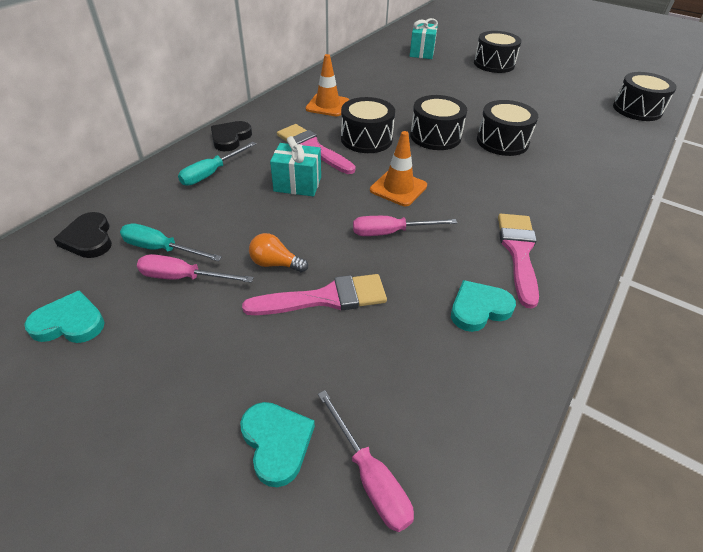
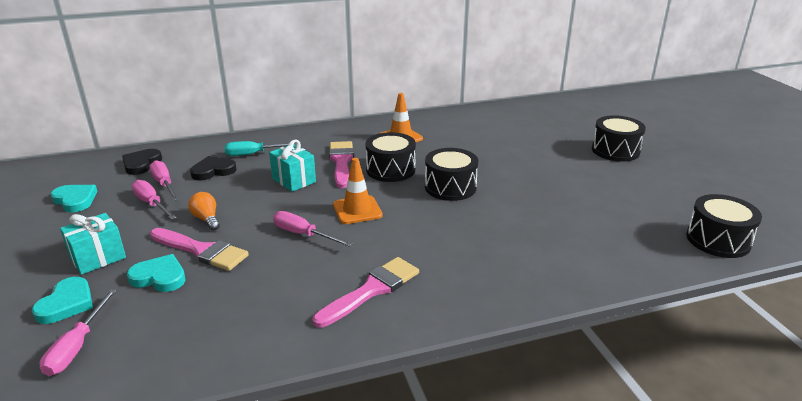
camera: 40 degrees right, 15 degrees down
turquoise screwdriver [120,224,222,261] -> pink screwdriver [150,160,179,201]
black heart [211,121,252,151] -> black heart moved to [190,156,237,181]
turquoise gift [410,18,438,59] -> turquoise gift moved to [60,213,126,275]
turquoise heart [451,280,516,332] -> turquoise heart moved to [127,254,186,292]
black drum [477,100,538,156] -> none

